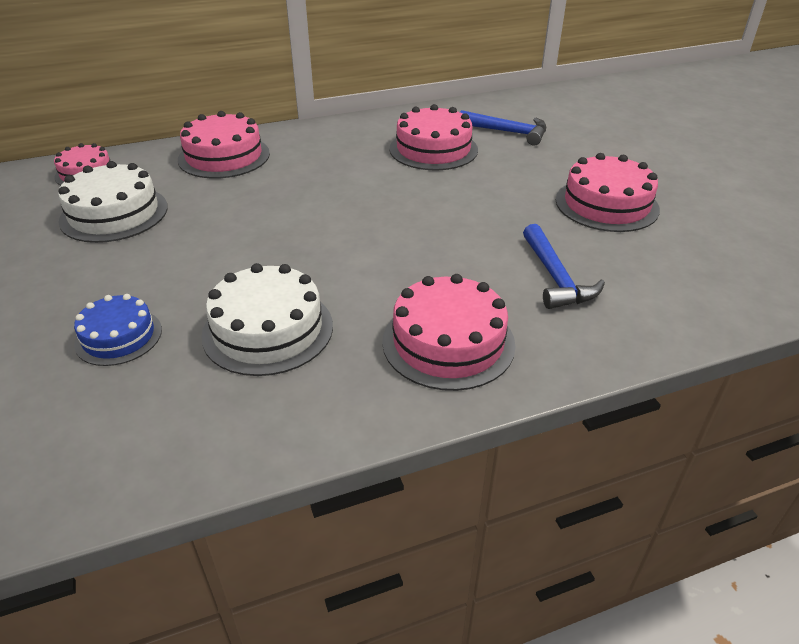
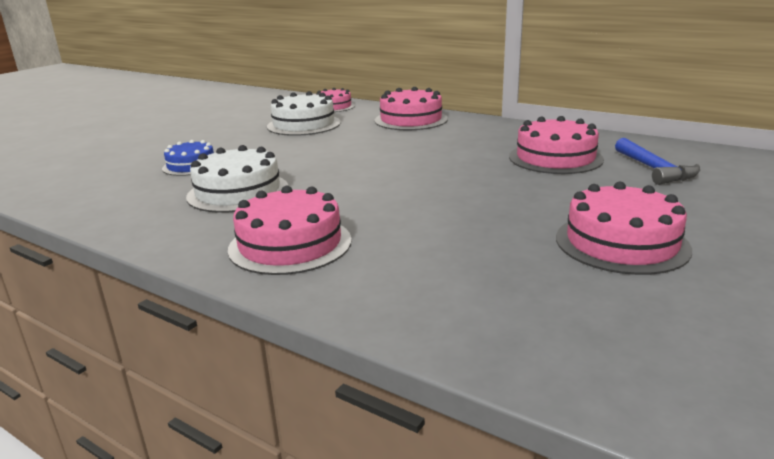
camera: 55 degrees right, 15 degrees down
blue hammer [523,224,605,309] -> none

